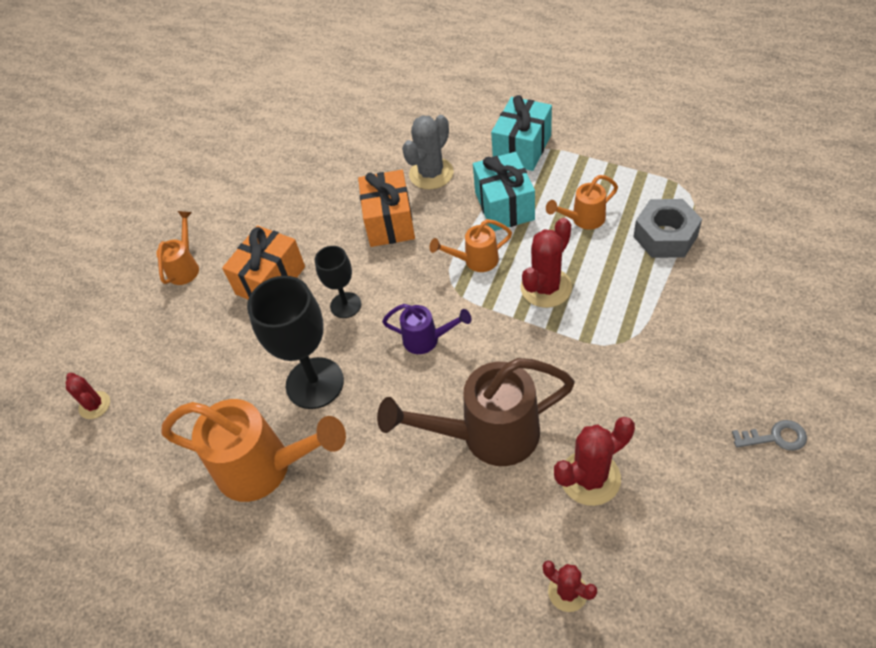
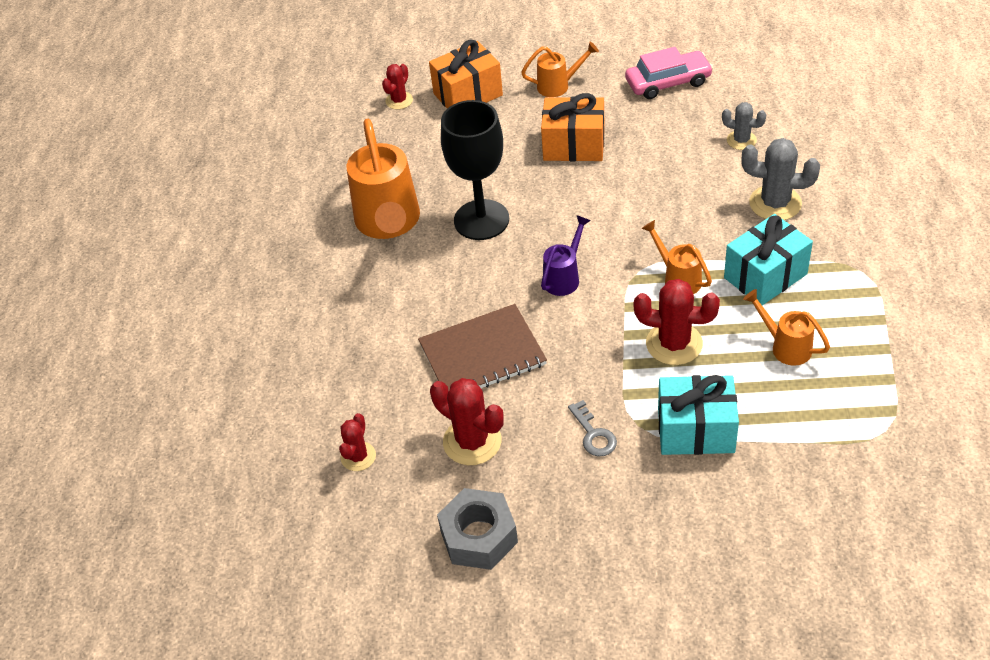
camera: 65 degrees right, 5 degrees down
black goblet [315,246,361,318] -> none
orange gift [358,170,415,247] -> orange gift moved to [429,39,503,109]
brown watering can [377,358,575,466] -> brown notebook [418,304,547,391]
purple watering can [382,304,471,354] -> purple watering can turned 135 degrees counterclockwise [541,215,591,296]
turquoise gift [491,95,552,171] -> turquoise gift moved to [658,375,739,455]
grey nut [633,199,702,258] -> grey nut moved to [437,488,518,570]
grey key [732,420,807,451] -> grey key moved to [568,400,617,456]
none -> pink car [625,47,713,99]
none -> grey cactus [722,102,766,150]

